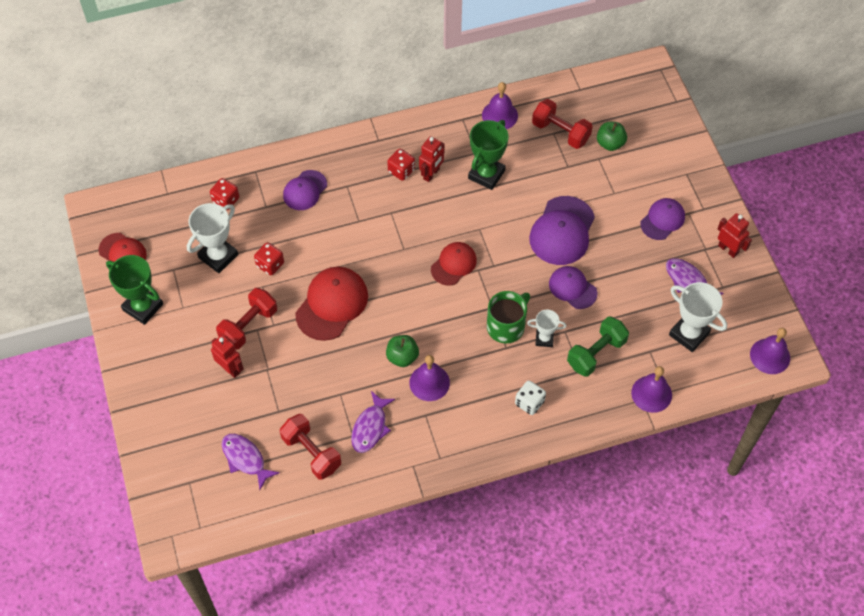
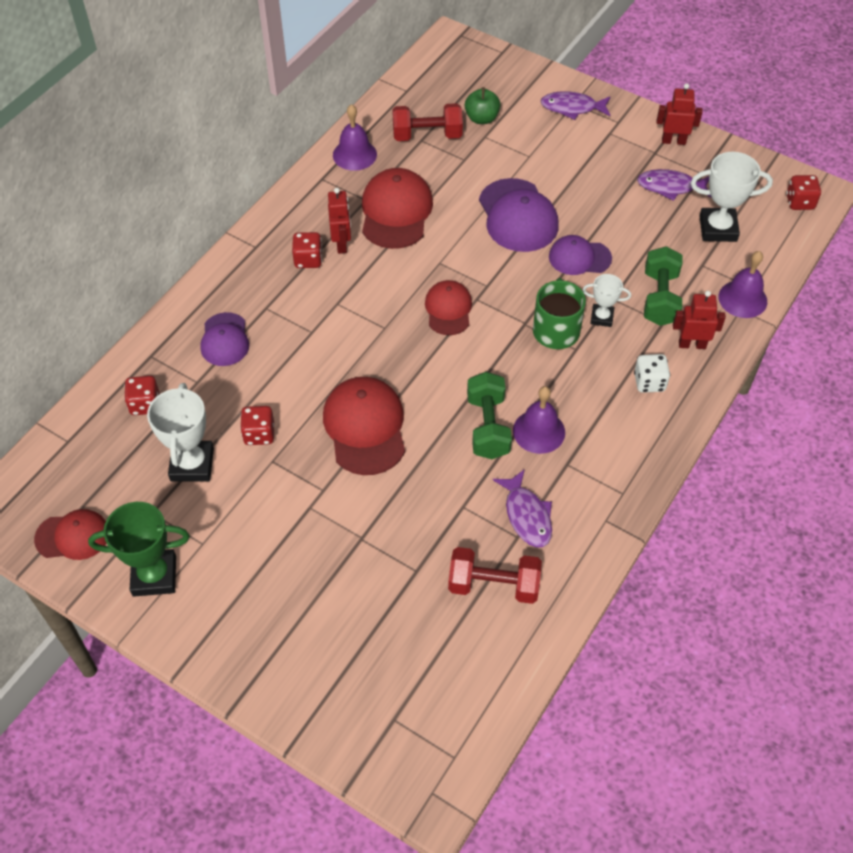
camera: 40 degrees left, 5 degrees down
red robot [211,335,244,378] -> red robot moved to [673,291,726,349]
red dumbbell [216,288,277,350] -> none
purple fish [222,434,280,490] -> purple fish moved to [541,91,610,120]
green apple [386,335,419,367] -> green dumbbell [467,372,512,459]
green trophy [468,120,509,190] -> red cap [362,168,433,249]
white trophy [527,310,567,347] -> white trophy turned 45 degrees clockwise [583,274,631,327]
purple cap [640,198,685,240] -> none
purple bell [750,328,790,374] -> red dice [786,175,821,210]

